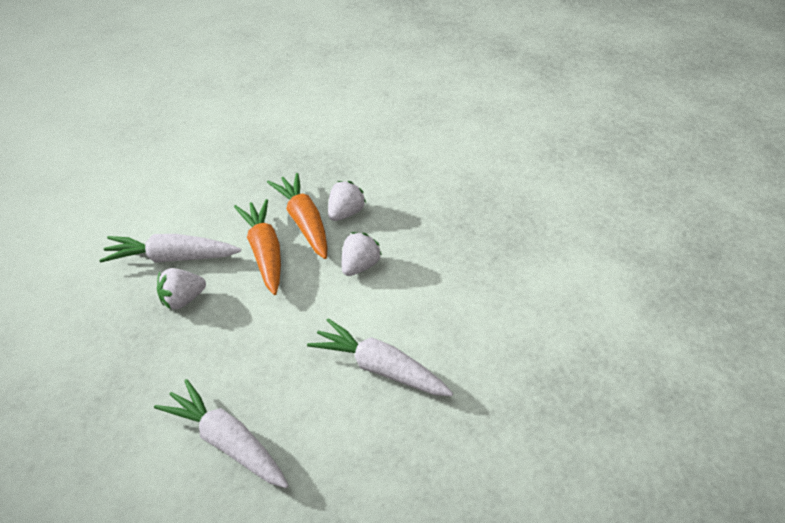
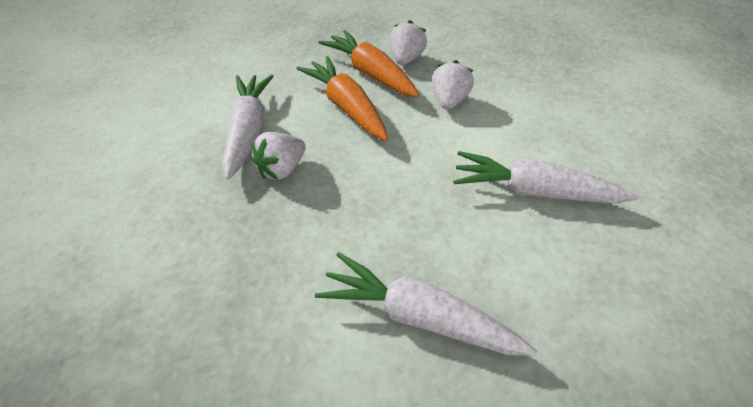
camera: 15 degrees left, 5 degrees up
white carrot [99,234,241,263] -> white carrot turned 105 degrees clockwise [223,74,274,180]

